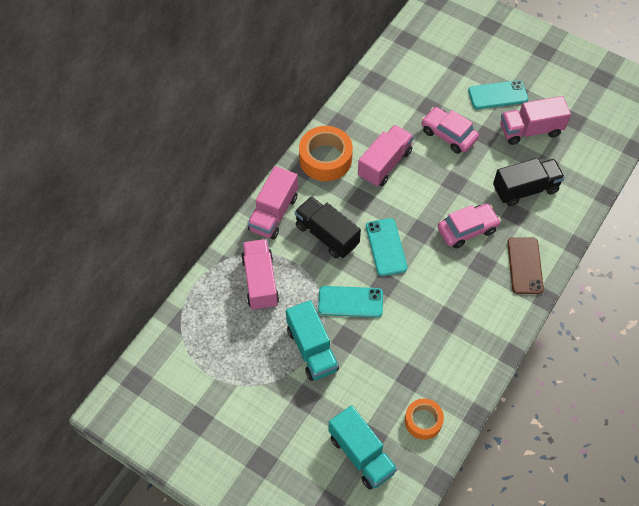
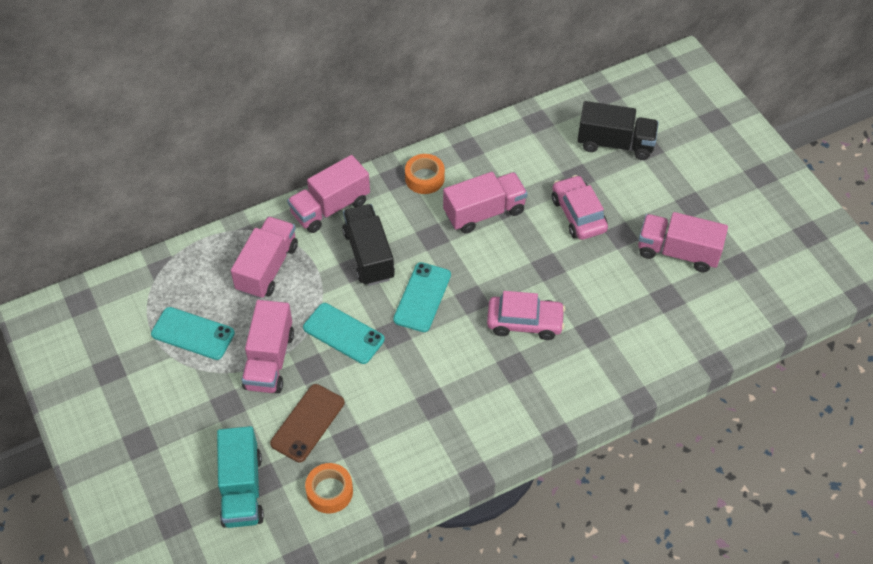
camera: 30 degrees right, 5 degrees down
turquoise truck [286,300,339,381] -> pink truck [242,300,294,393]
orange tape [299,126,353,181] -> orange tape [405,154,445,194], size x0.61
turquoise phone [468,80,528,109] -> turquoise phone moved to [151,307,235,360]
black truck [493,158,565,206] -> black truck moved to [577,101,659,160]
brown phone [507,237,544,294] -> brown phone moved to [270,384,344,462]

